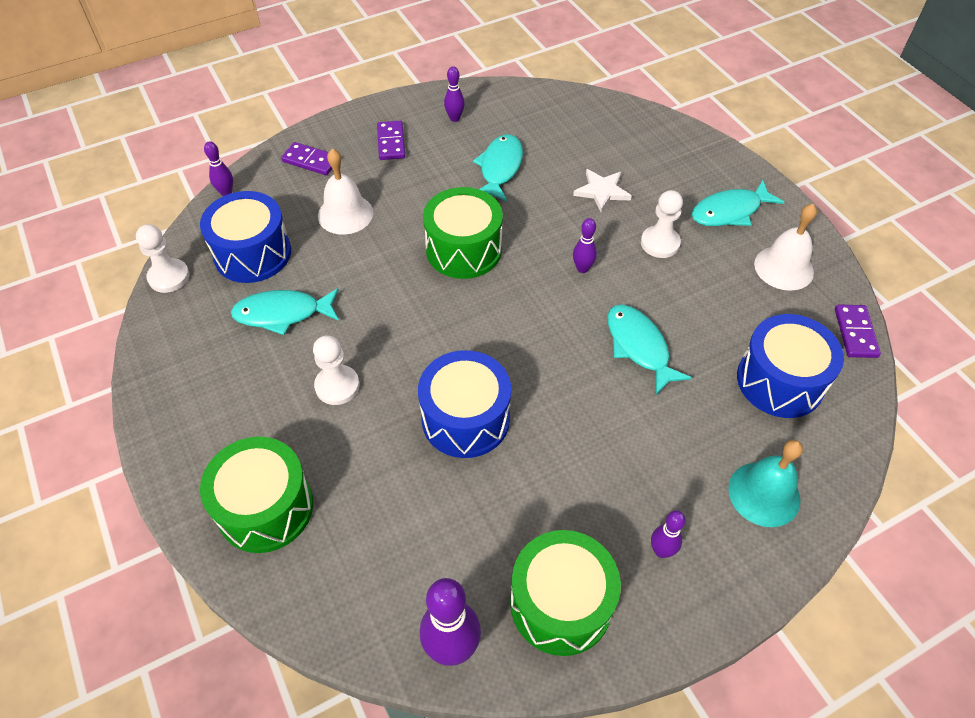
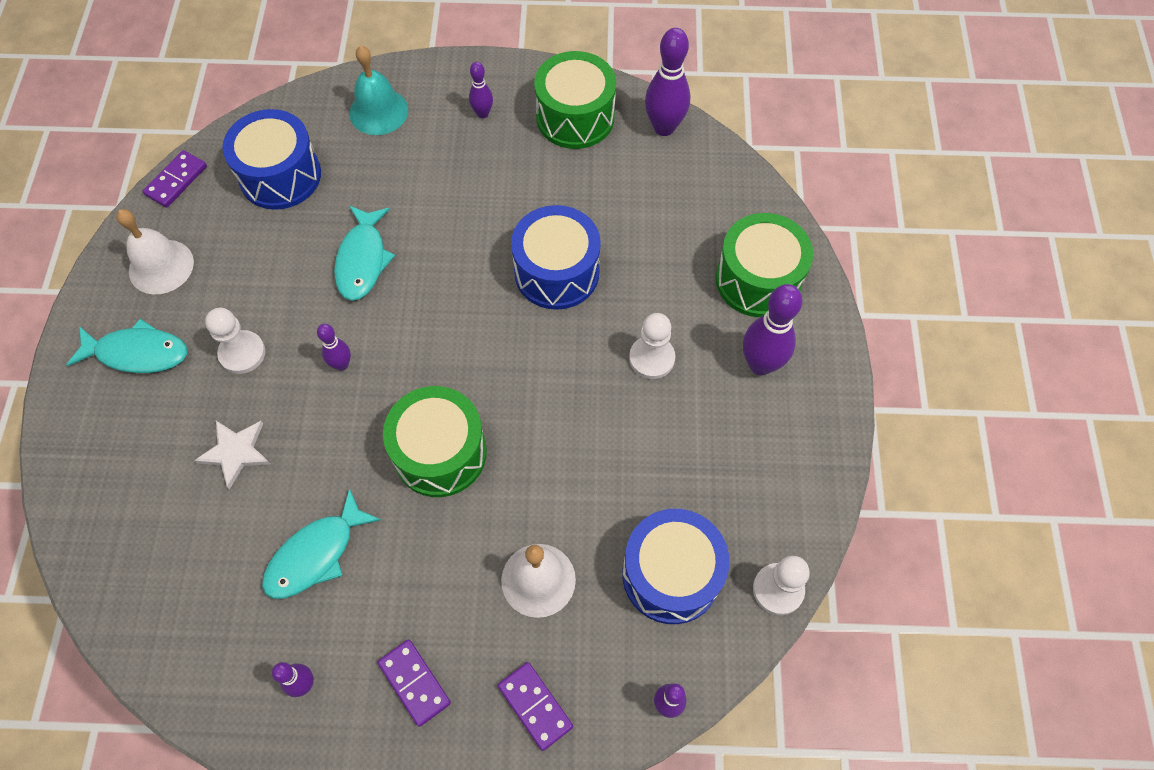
camera: 150 degrees left, 10 degrees up
turquoise fish [231,288,339,335] -> none
purple domino [377,121,405,160] -> purple domino turned 60 degrees counterclockwise [377,639,451,727]
none -> purple bowling pin [743,284,802,375]

